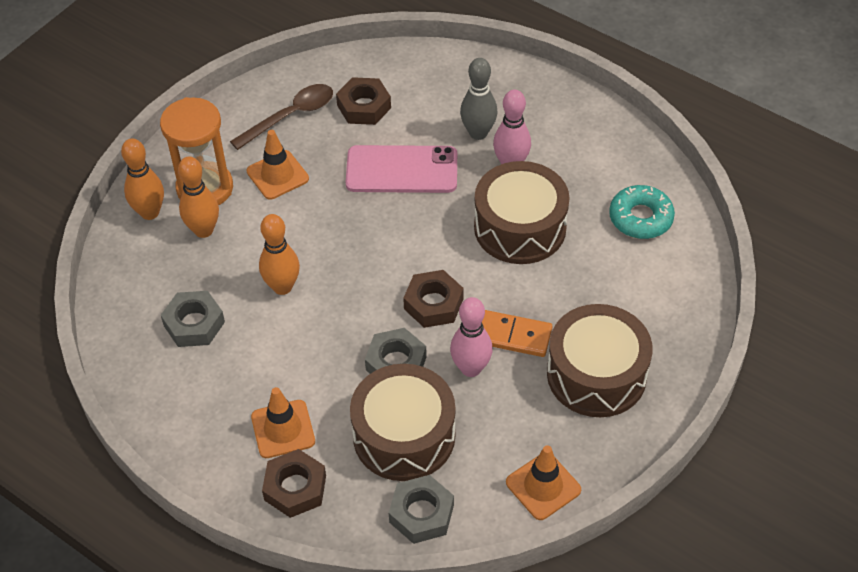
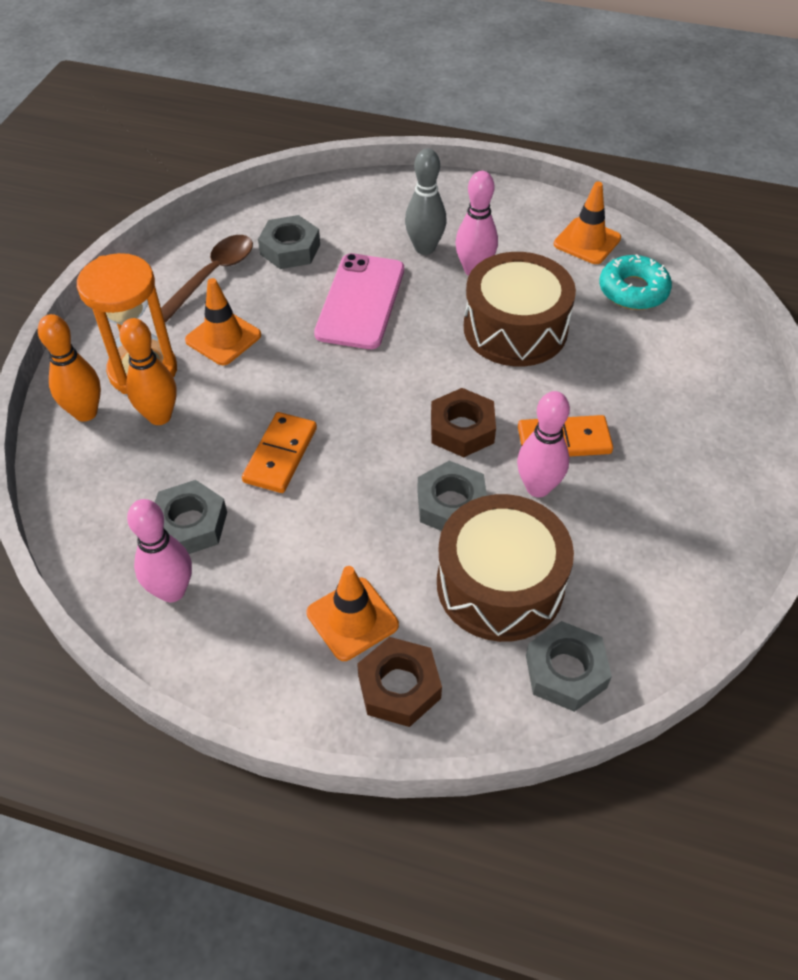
camera: 20 degrees left, 0 degrees up
orange bowling pin [259,214,300,295] -> orange domino [242,412,317,493]
brown nut [336,77,391,125] -> grey nut [258,215,320,269]
pink phone [346,145,457,193] -> pink phone turned 60 degrees counterclockwise [314,253,404,349]
orange traffic cone [506,445,581,520] -> orange traffic cone moved to [554,181,621,264]
brown drum [547,304,653,417] -> none
none -> pink bowling pin [127,499,192,603]

